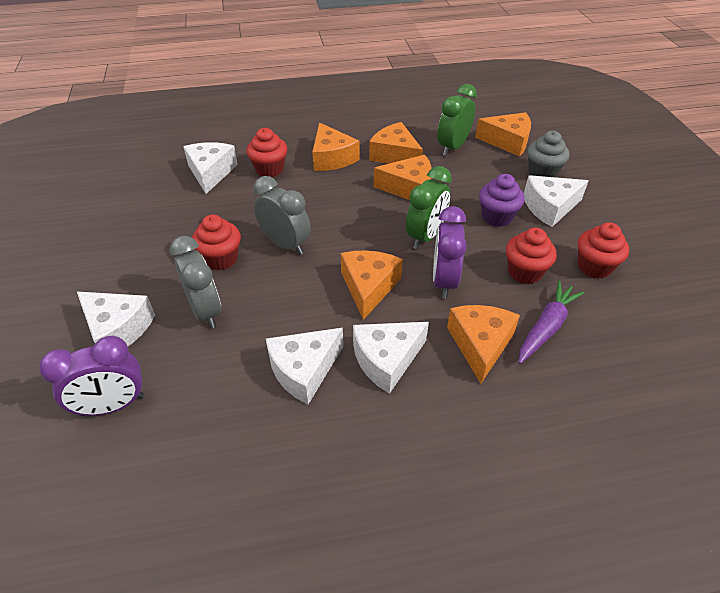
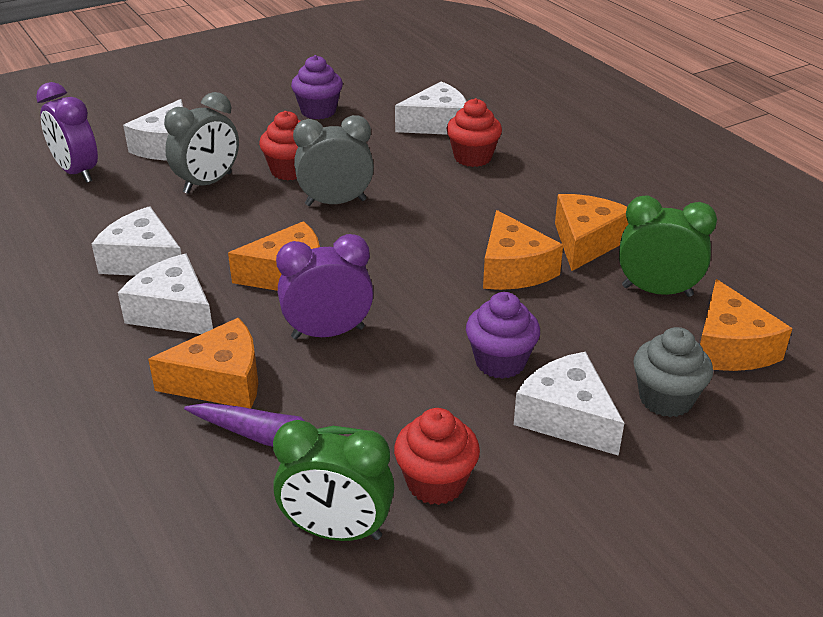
camera: 70 degrees right, 10 degrees down
grey clock [253,176,311,255] -> grey clock turned 120 degrees counterclockwise [293,115,374,206]
orange cheese [312,123,360,171] -> none
green clock [406,166,452,249] -> green clock moved to [273,420,394,541]
red cupcake [506,228,557,284] -> none
none -> purple cupcake [291,55,343,119]

